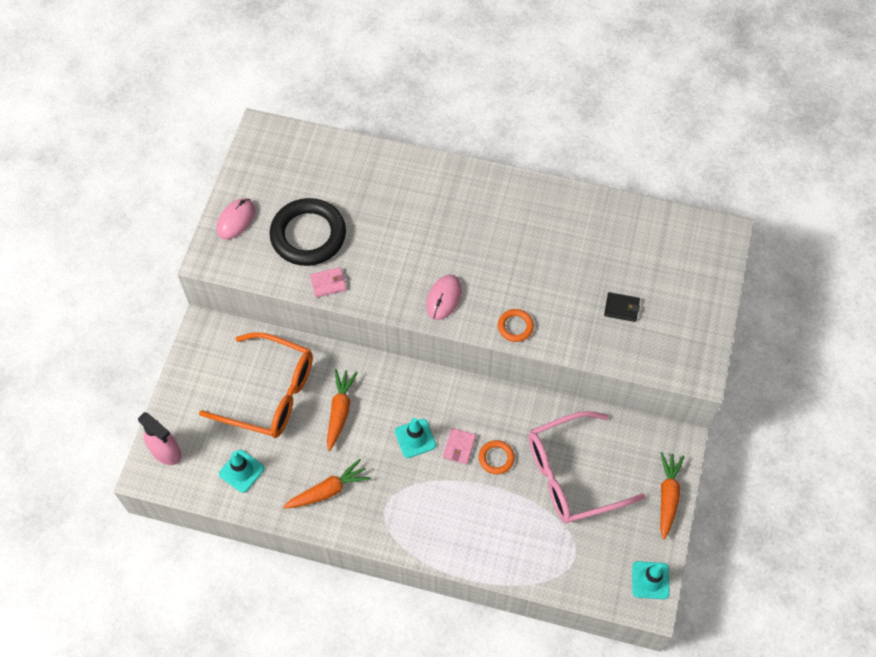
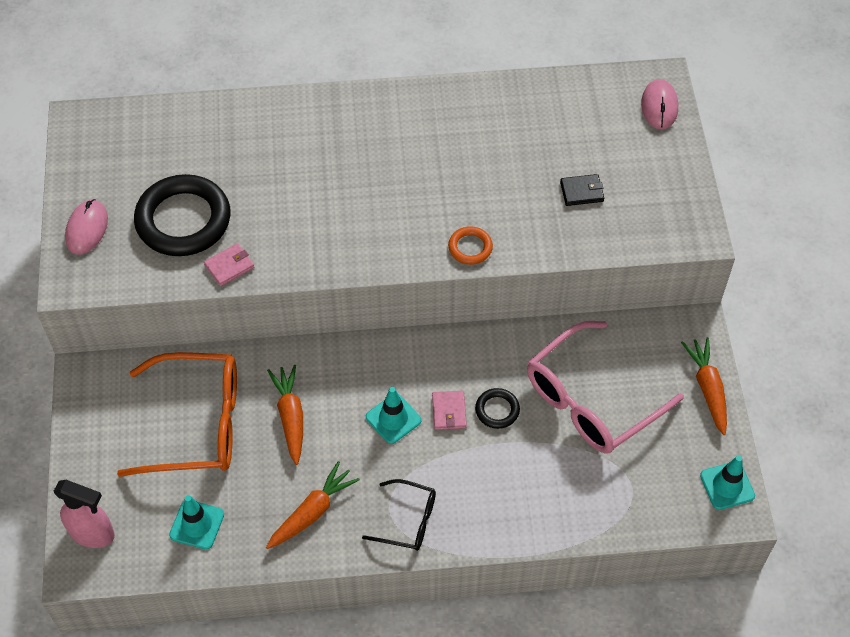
camera: 20 degrees left, 5 degrees down
pink mouse [426,275,462,320] -> pink mouse moved to [641,79,678,129]
orange ring [479,440,515,474] -> black ring [475,388,520,429]
none -> black glasses [362,479,436,551]

